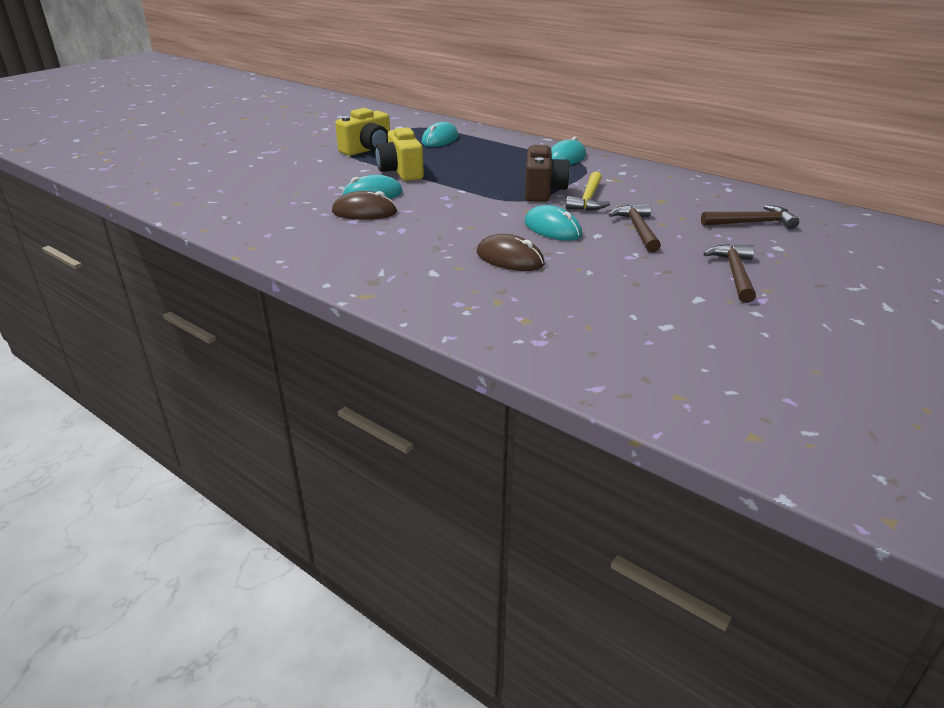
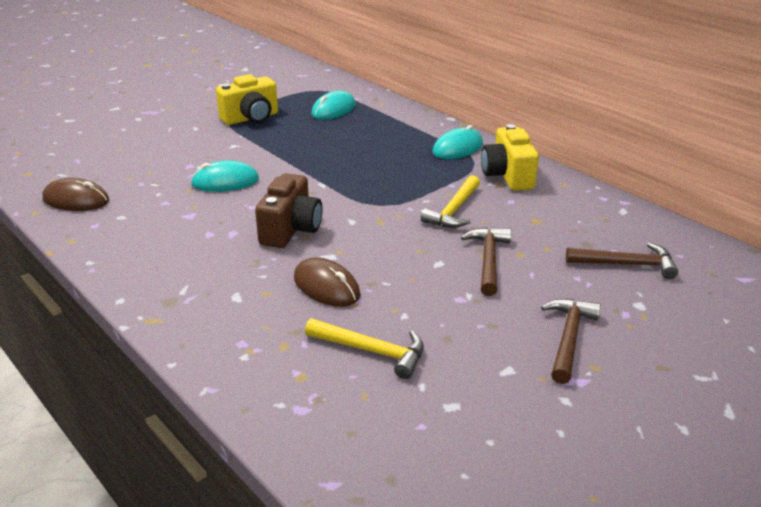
camera: 10 degrees right, 0 degrees up
brown mouse [332,191,397,220] -> brown mouse moved to [43,178,109,211]
yellow camera [375,126,424,181] -> yellow camera moved to [481,124,539,191]
brown camera [525,145,570,202] -> brown camera moved to [255,173,322,248]
turquoise mouse [525,205,582,241] -> none
none -> yellow hammer [305,318,424,379]

